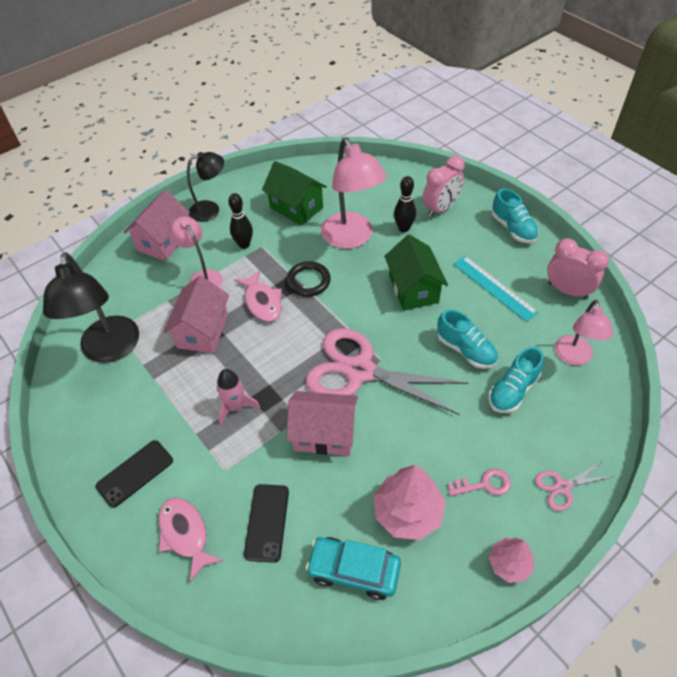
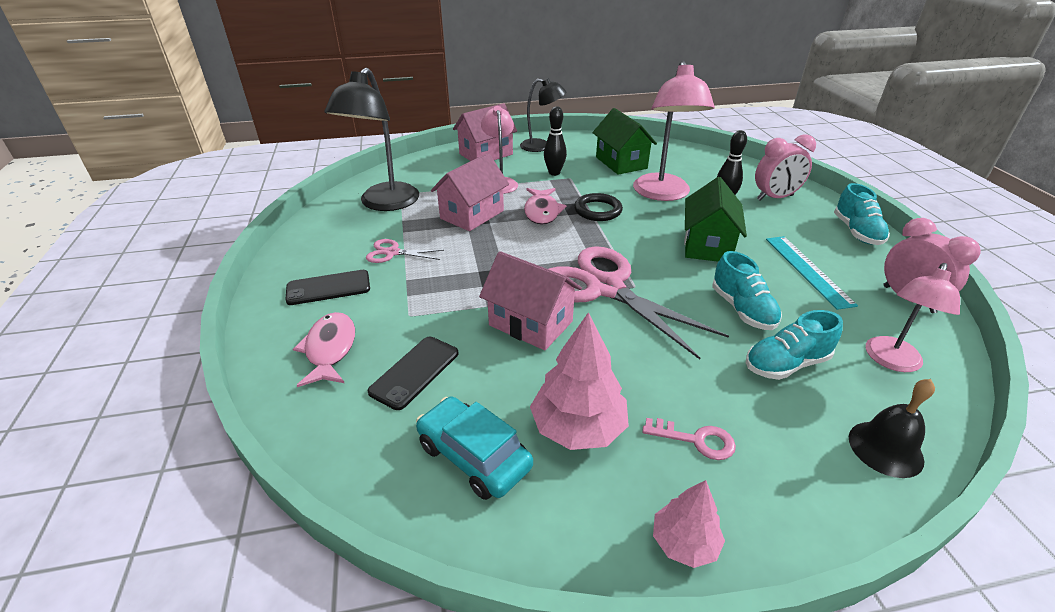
camera: 25 degrees right, 15 degrees down
pink rocket [217,369,260,425] -> none
pink scissors [535,461,614,511] -> pink scissors moved to [366,239,444,263]
none -> black bell [849,379,935,478]

